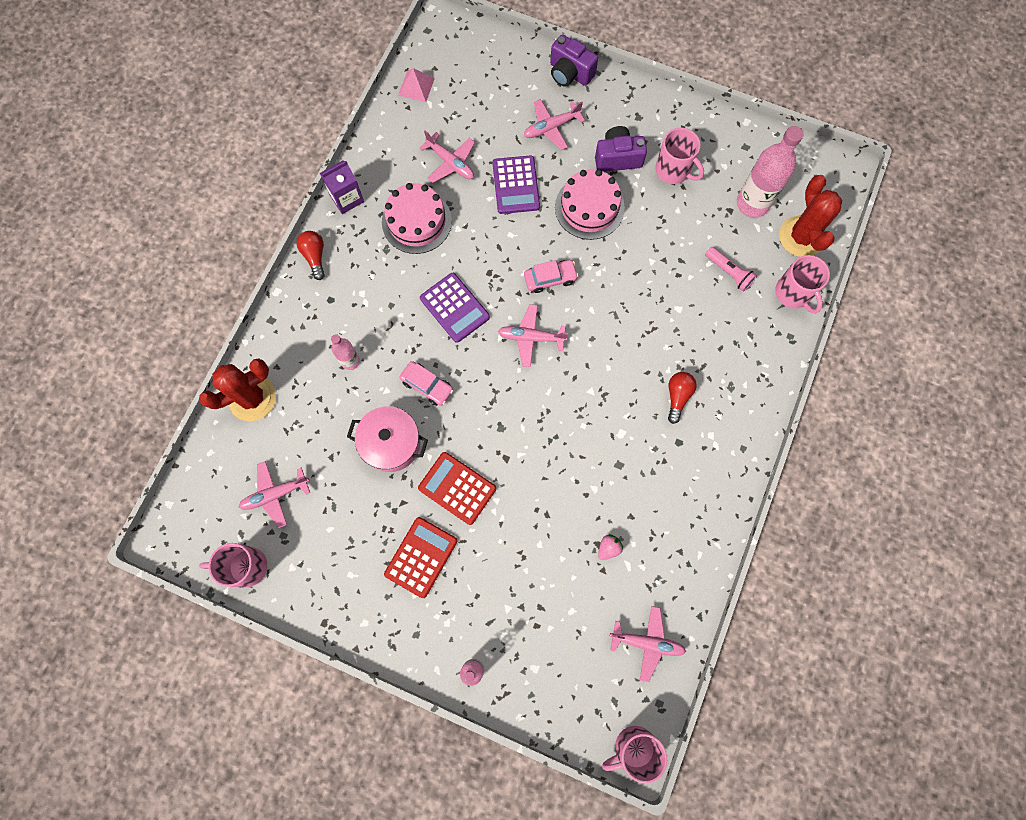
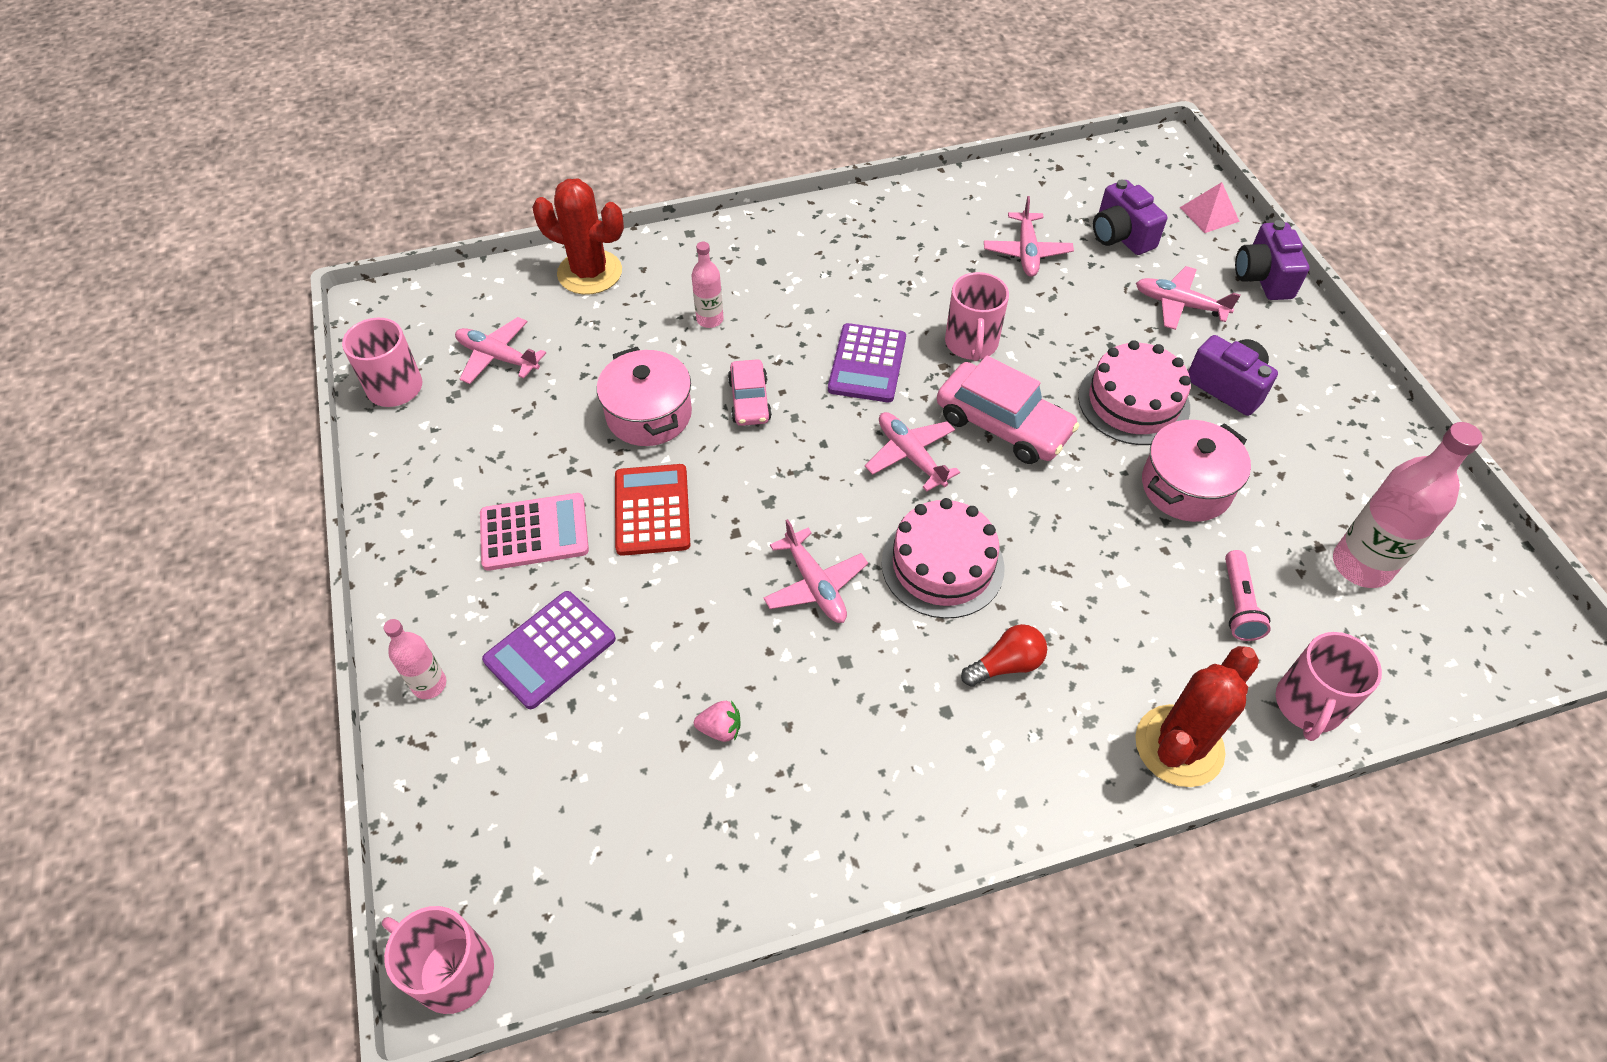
camera: 50 degrees right, 20 degrees down
red light bulb [297,231,325,280] -> none
purple carton [320,160,364,214] -> none
pink cake [382,183,452,254] -> pink cake moved to [881,498,1005,619]
red calculator [384,517,457,598] -> pink calculator [480,493,589,571]
pink pyramid [398,68,435,102] -> pink pyramid moved to [1180,182,1240,233]
purple calculator [492,155,540,214] -> purple calculator moved to [482,591,616,709]
pink car [524,260,578,293] -> pink car [937,356,1079,464], size x1.67
pink plane [610,606,686,682] -> pink plane moved to [763,519,868,623]
pink mug [655,128,704,184] -> pink mug moved to [945,272,1009,361]
red cactus [779,175,842,257] -> red cactus moved to [1135,646,1259,787]
none -> purple camera [1093,180,1167,255]
none -> pink pot [1142,420,1251,522]

